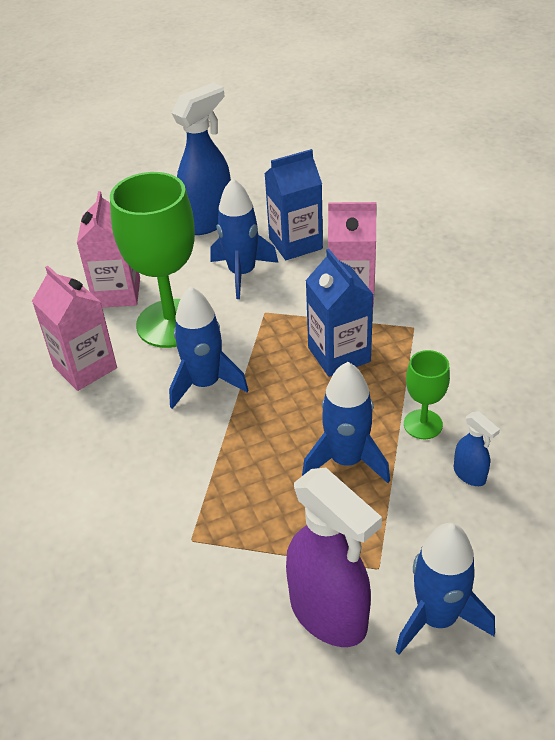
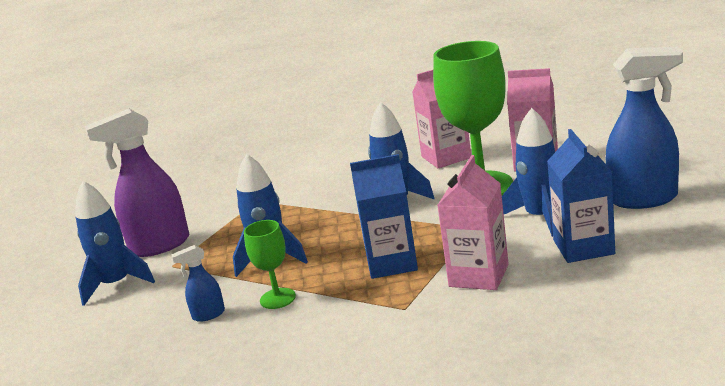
camera: 110 degrees right, 20 degrees down
blue spray bottle [172,83,231,235] -> blue spray bottle turned 60 degrees counterclockwise [606,47,683,209]

